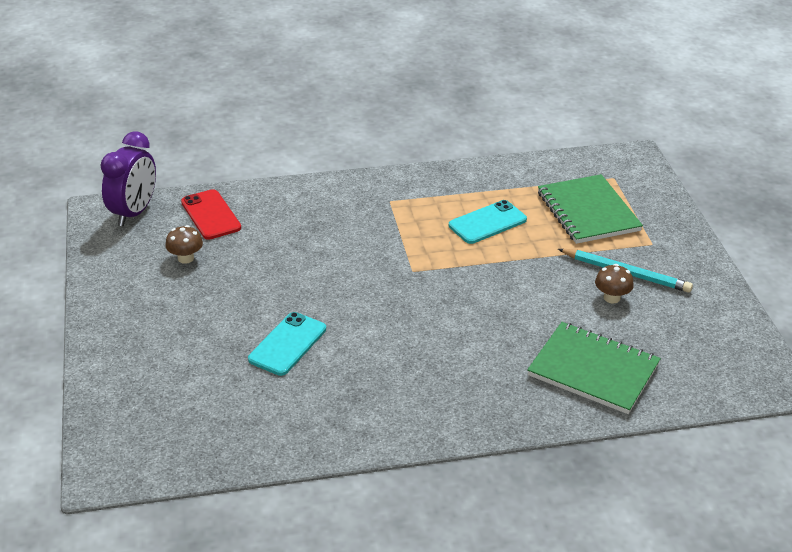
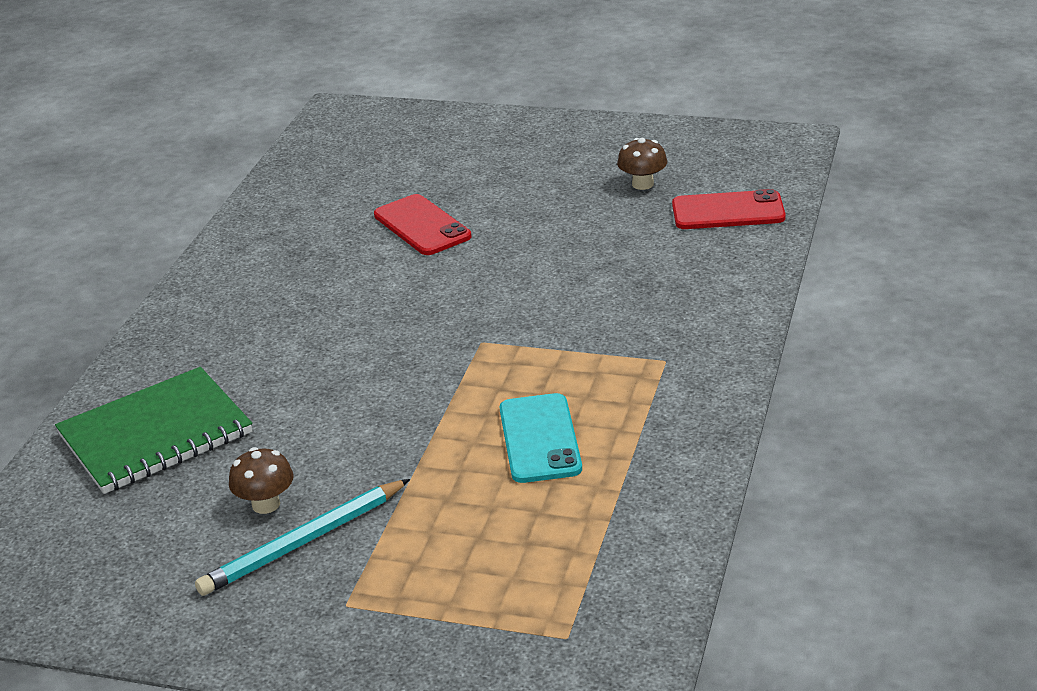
camera: 120 degrees right, 5 degrees down
purple clock [100,132,156,226] -> none
turquoise phone [248,312,326,376] -> red phone [374,194,471,255]
green notebook [538,174,643,244] -> none

